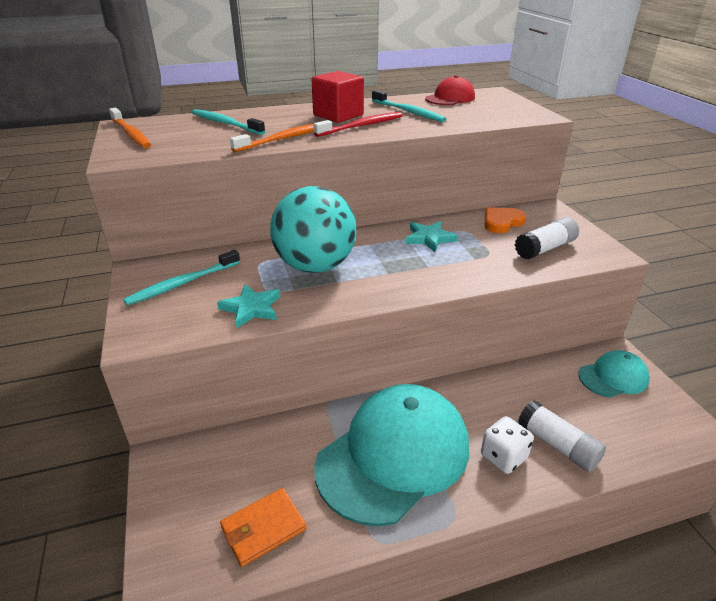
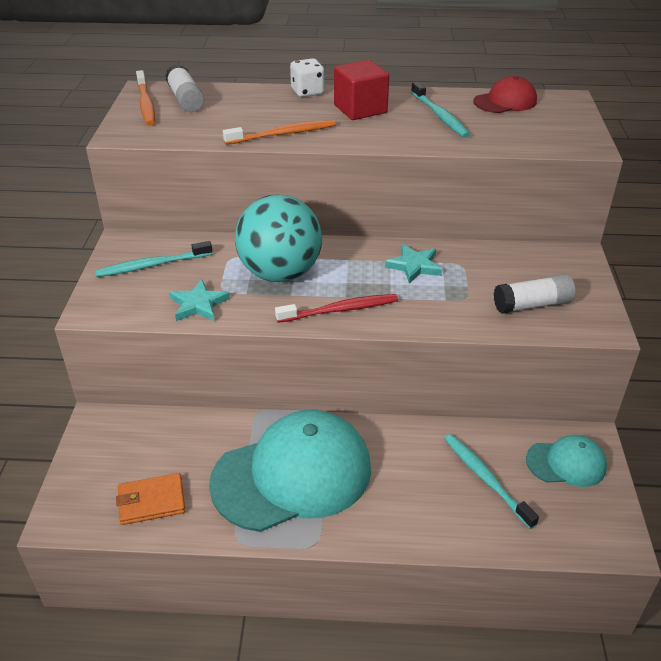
camera: 20 degrees right, 5 degrees up
turquoise toothbrush [192,109,265,135] -> turquoise toothbrush moved to [444,434,539,529]
red toothbrush [313,112,403,137] -> red toothbrush moved to [275,294,398,323]
white dice [481,416,534,474] -> white dice moved to [290,58,325,97]
orange heart [485,207,526,233] -> none
white glue stick [518,400,606,472] -> white glue stick moved to [165,64,204,112]

